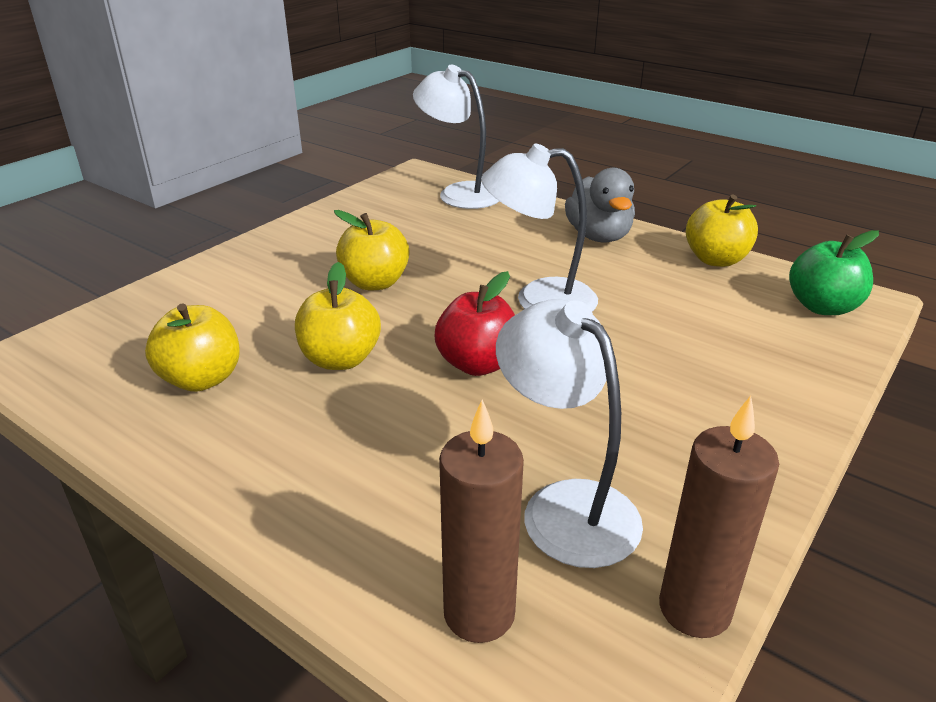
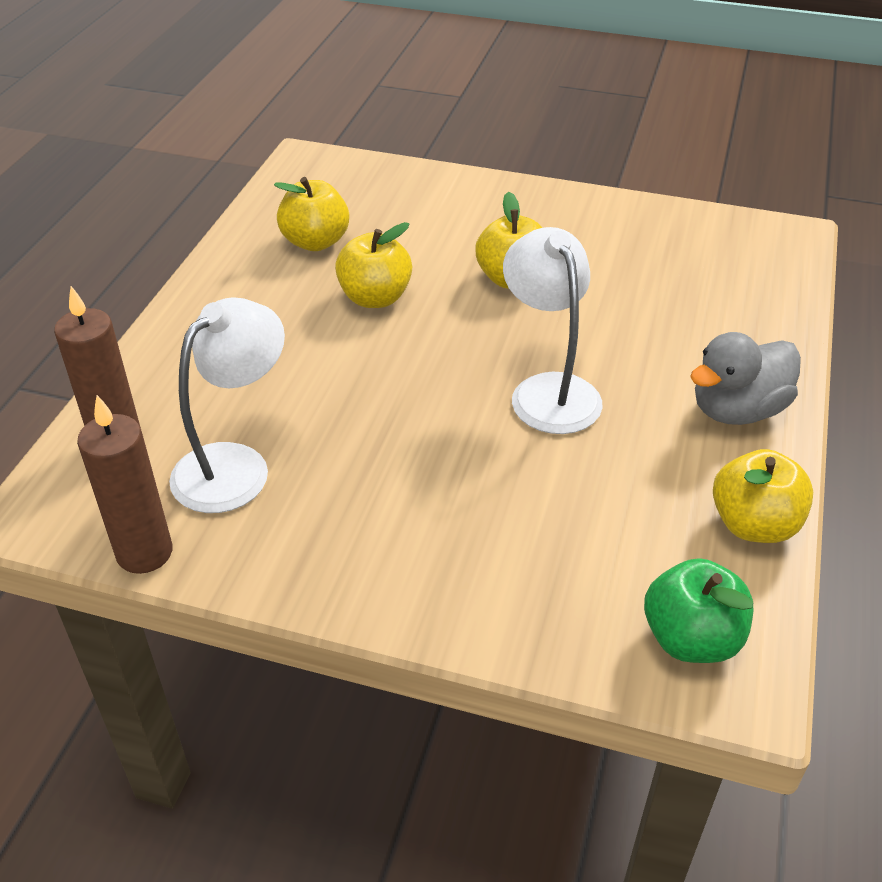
camera: 70 degrees right, 10 degrees up
white lamp [413,65,499,209] -> none
red apple [435,271,515,376] -> none

